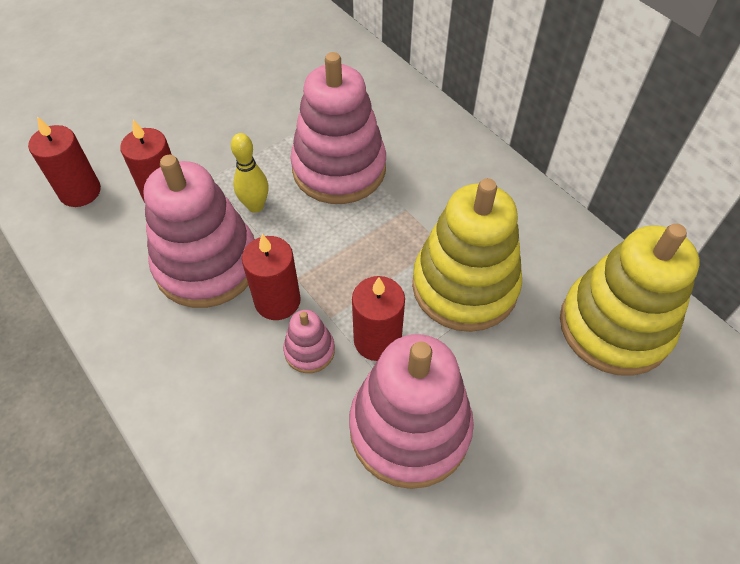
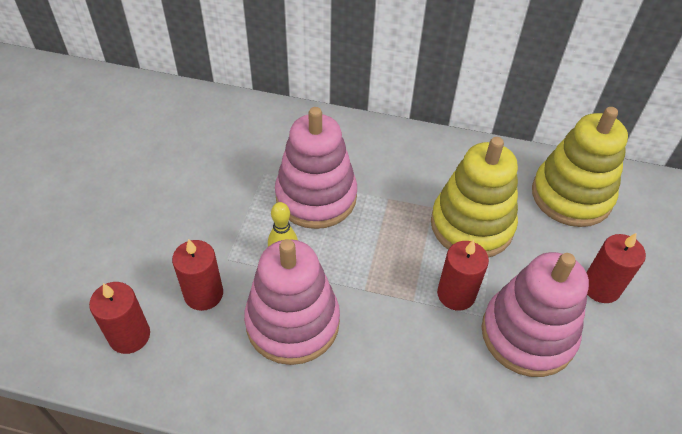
camera: 40 degrees left, 5 degrees down
red candle [242,234,301,320] -> red candle moved to [586,233,646,303]
pink stacking toy [283,310,335,373] -> none

